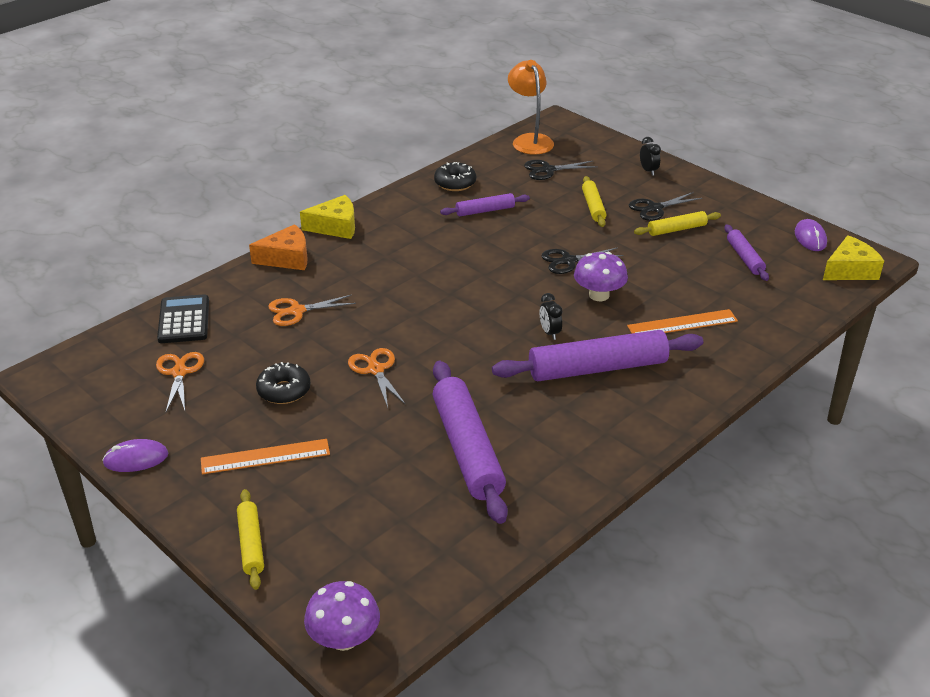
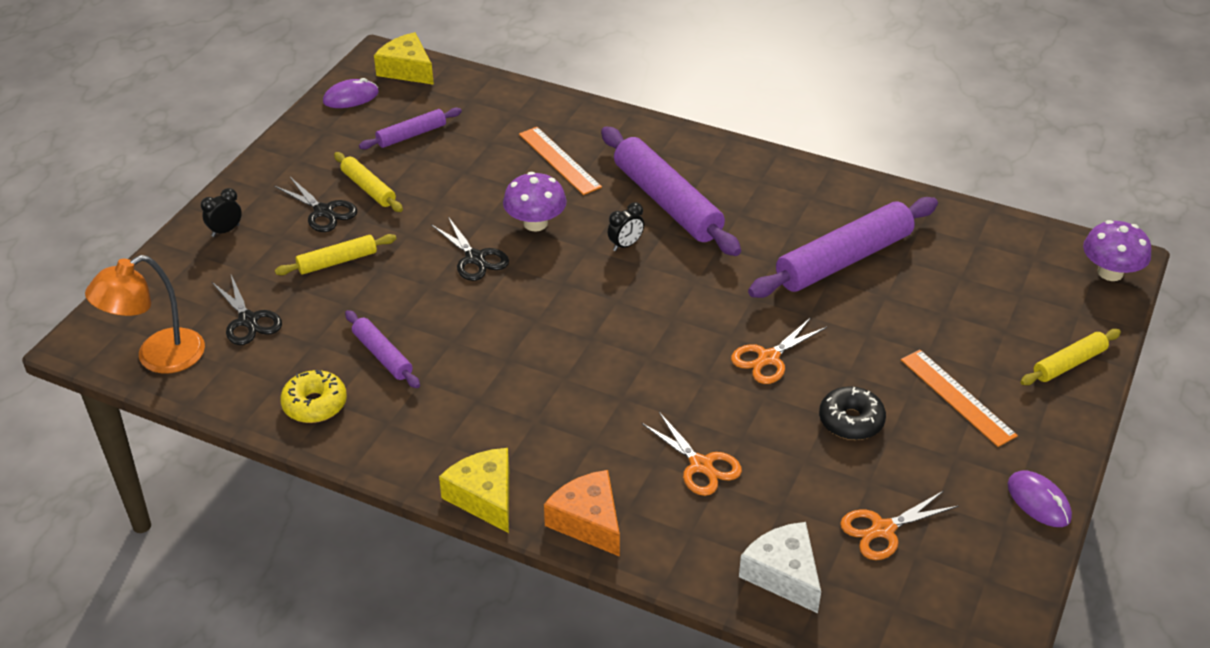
camera: 110 degrees left, 5 degrees up
black calculator [157,294,209,343] -> white cheese [739,522,821,613]
black donut [434,162,476,191] -> yellow donut [280,370,347,423]

